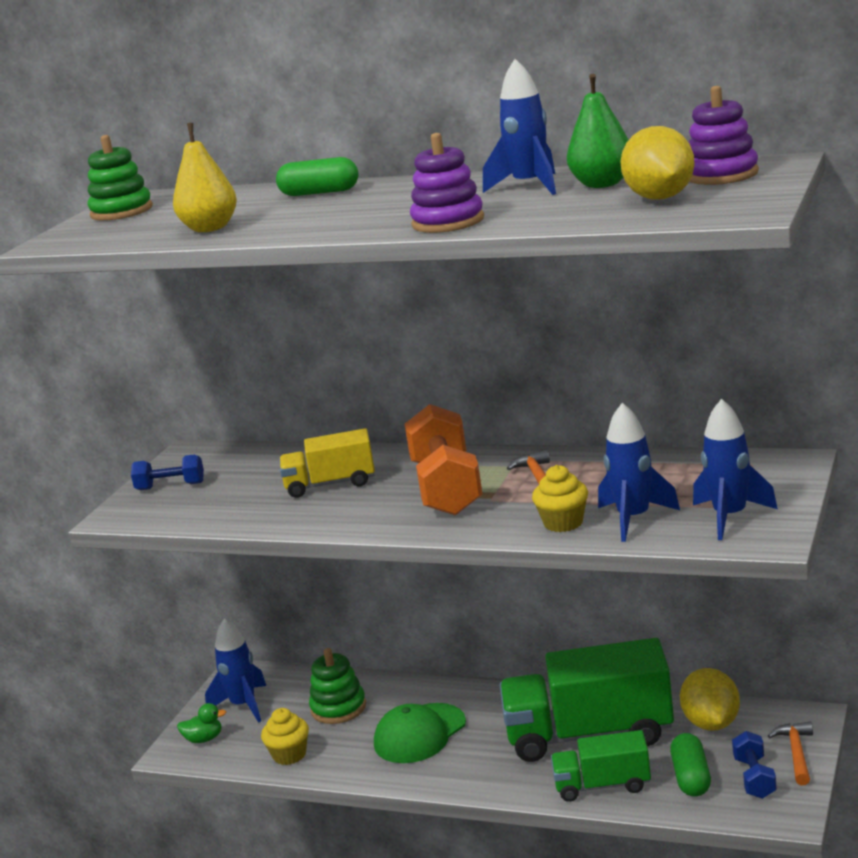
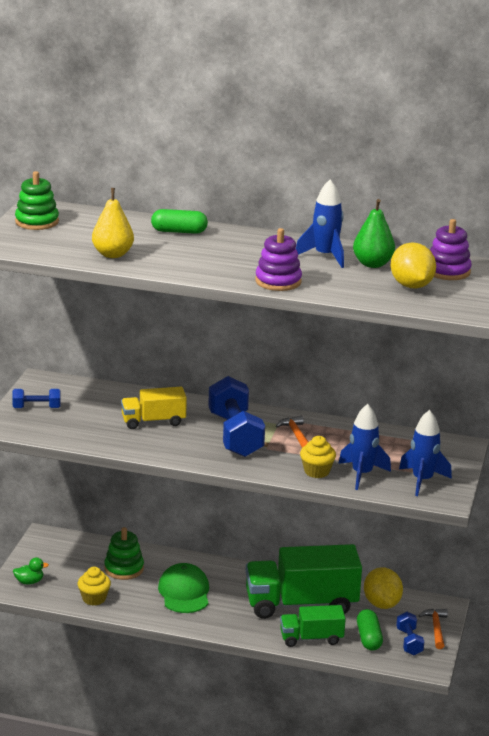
camera: 10 degrees left, 5 degrees up
blue rocket [205,618,266,723] -> none
green cap [374,703,466,763] -> green cap turned 135 degrees clockwise [158,563,209,613]
orange dumbbell [404,404,483,516] -> blue dumbbell [208,376,265,457]

